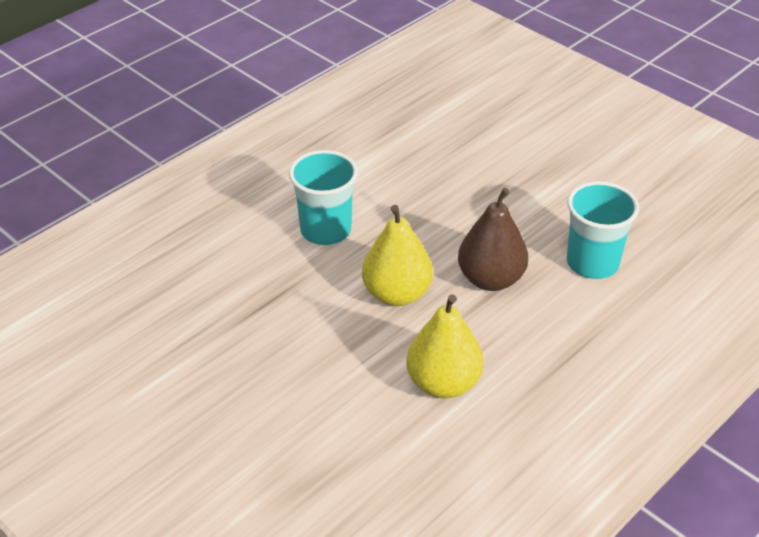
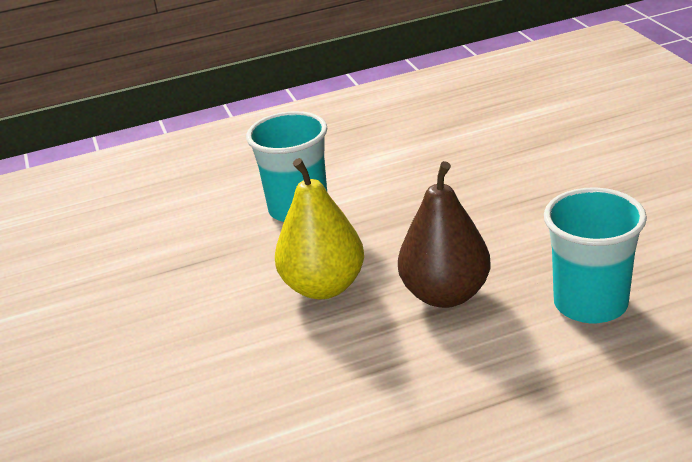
camera: 30 degrees right, 10 degrees down
yellow pear [406,295,483,398] -> none

